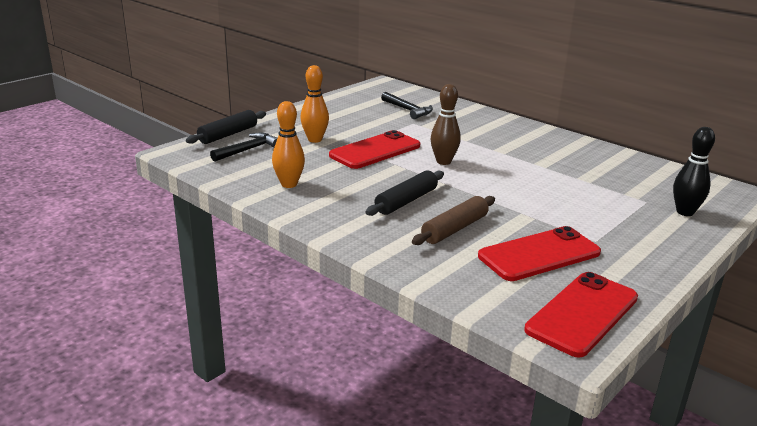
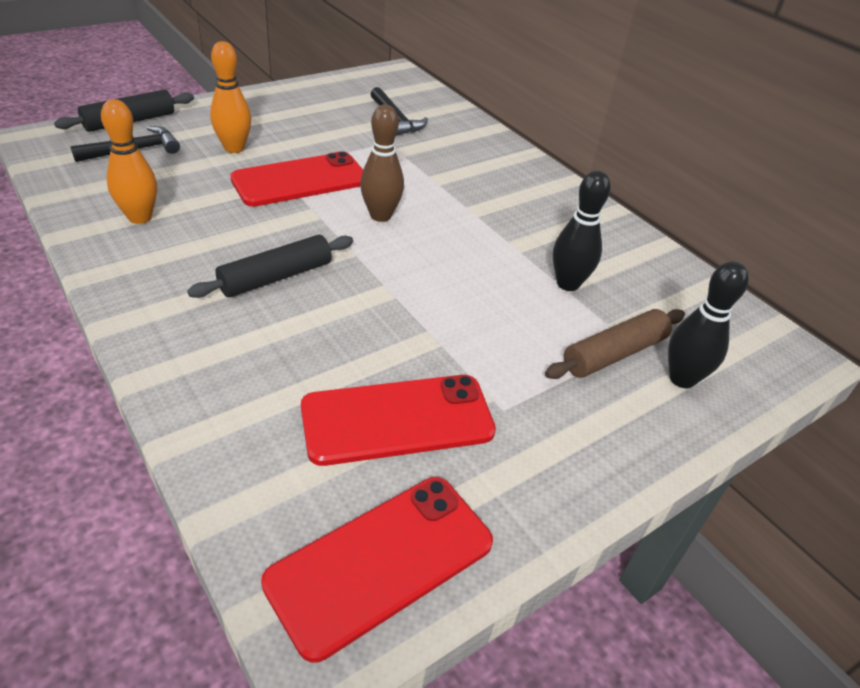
camera: 10 degrees right, 15 degrees up
brown rolling pin [412,196,495,245] -> brown rolling pin moved to [545,309,685,379]
none -> black bowling pin [553,171,611,291]

